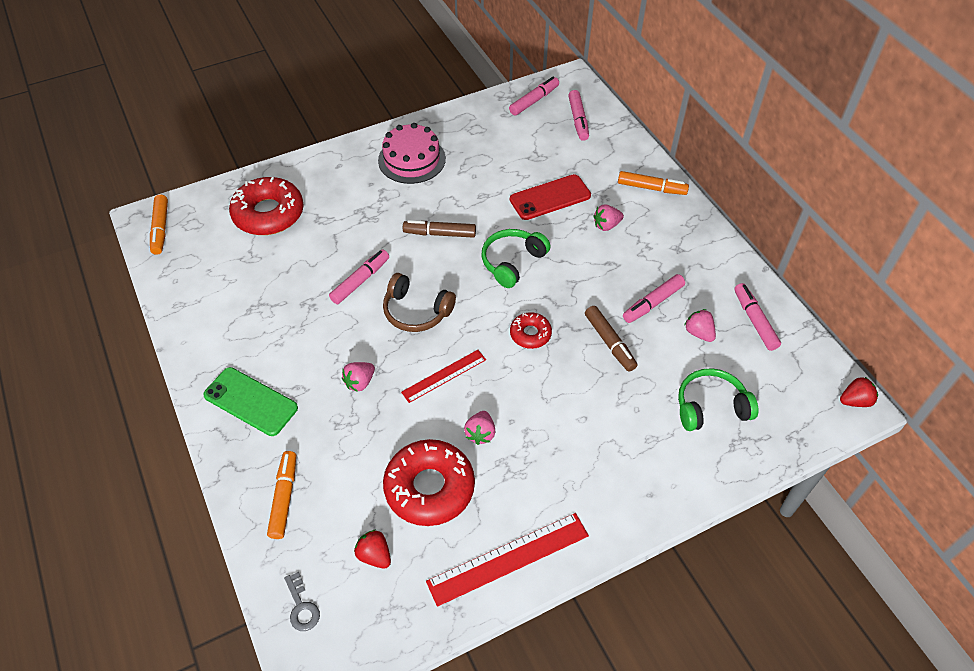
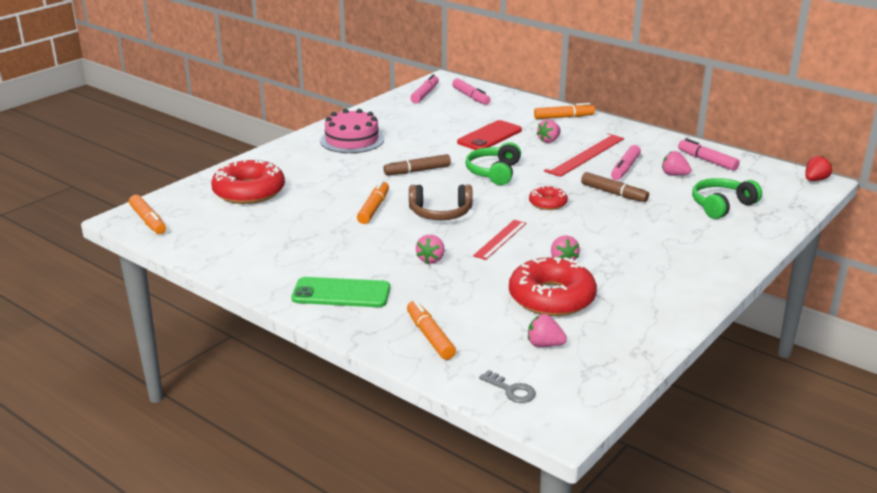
camera: 25 degrees left, 25 degrees down
pink marker [329,250,389,304] -> orange marker [357,180,389,224]
red strawberry [354,530,391,569] -> pink strawberry [528,314,567,347]
red ruler [426,513,589,607] -> red ruler moved to [544,133,624,177]

